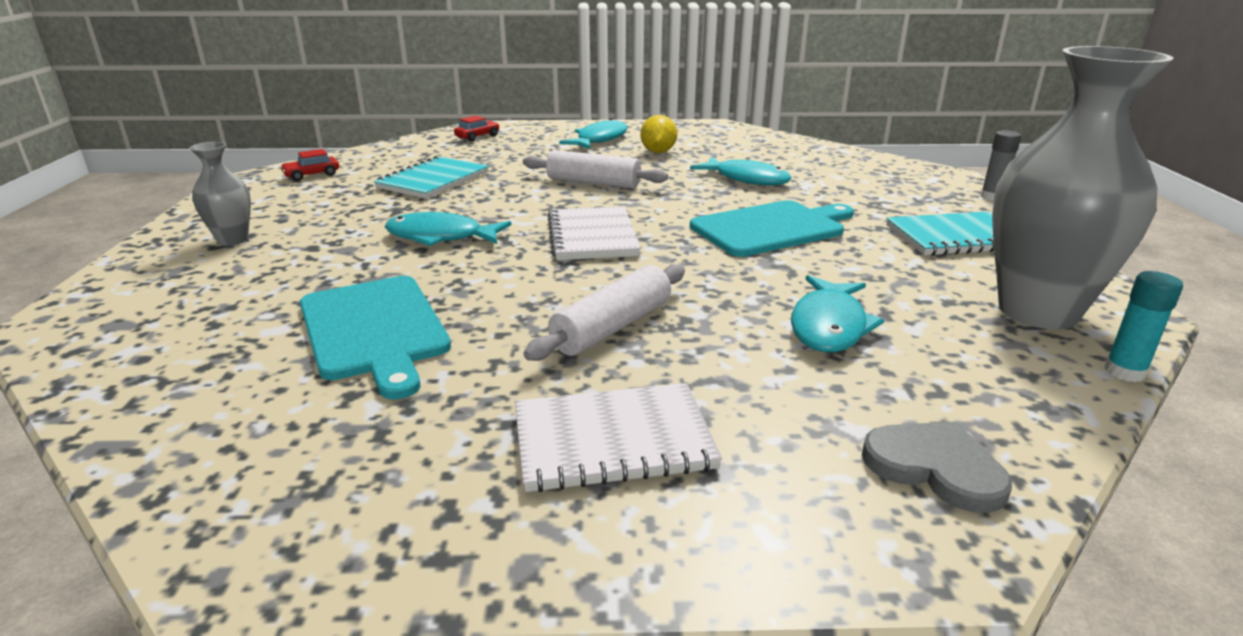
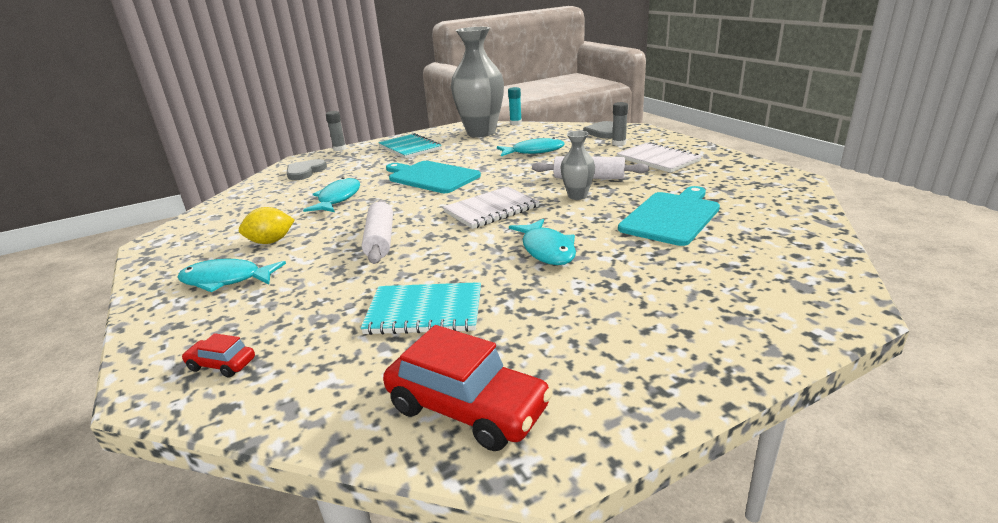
camera: 115 degrees left, 0 degrees up
grey vase [189,142,251,246] -> grey vase moved to [560,131,595,200]
red car [280,149,339,181] -> red car [383,325,553,451], size x2.05
none -> grey heart [287,159,327,180]
none -> grey glue stick [612,102,628,146]

